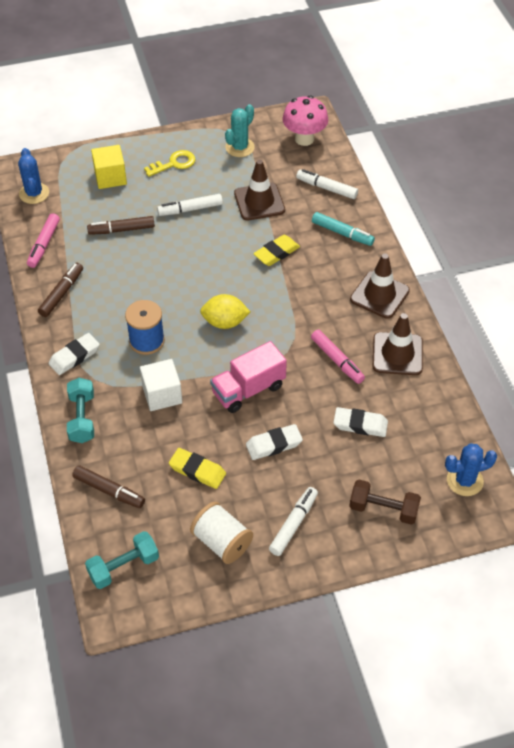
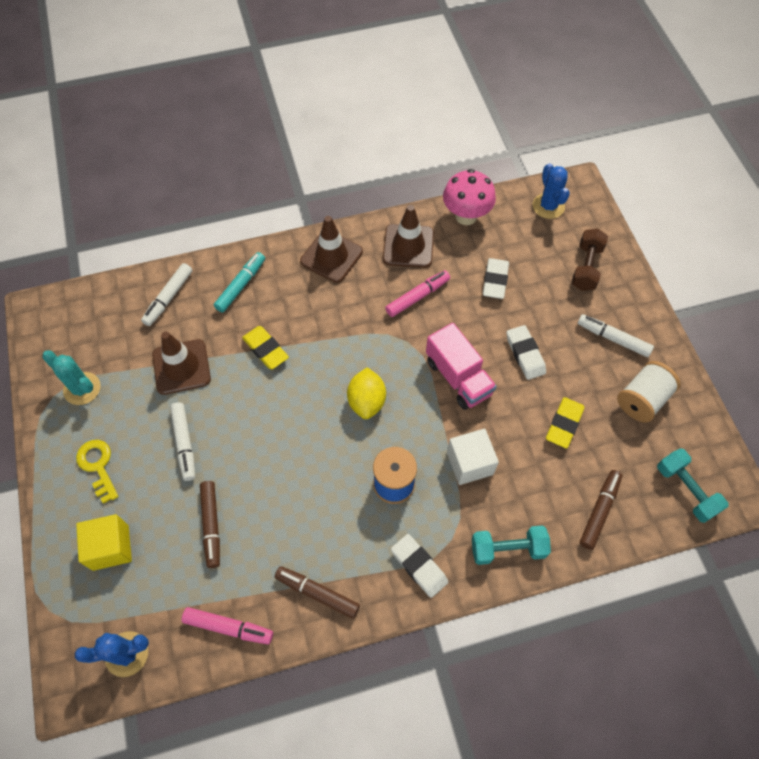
camera: 90 degrees left, 10 degrees up
pink mushroom [283,96,328,146] -> pink mushroom moved to [443,169,496,225]

